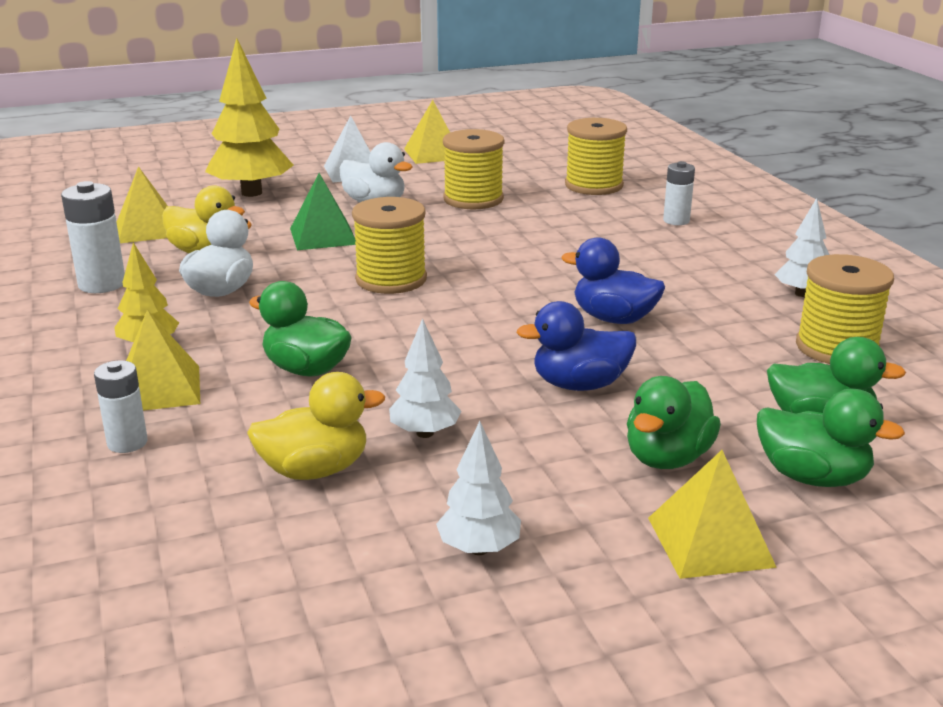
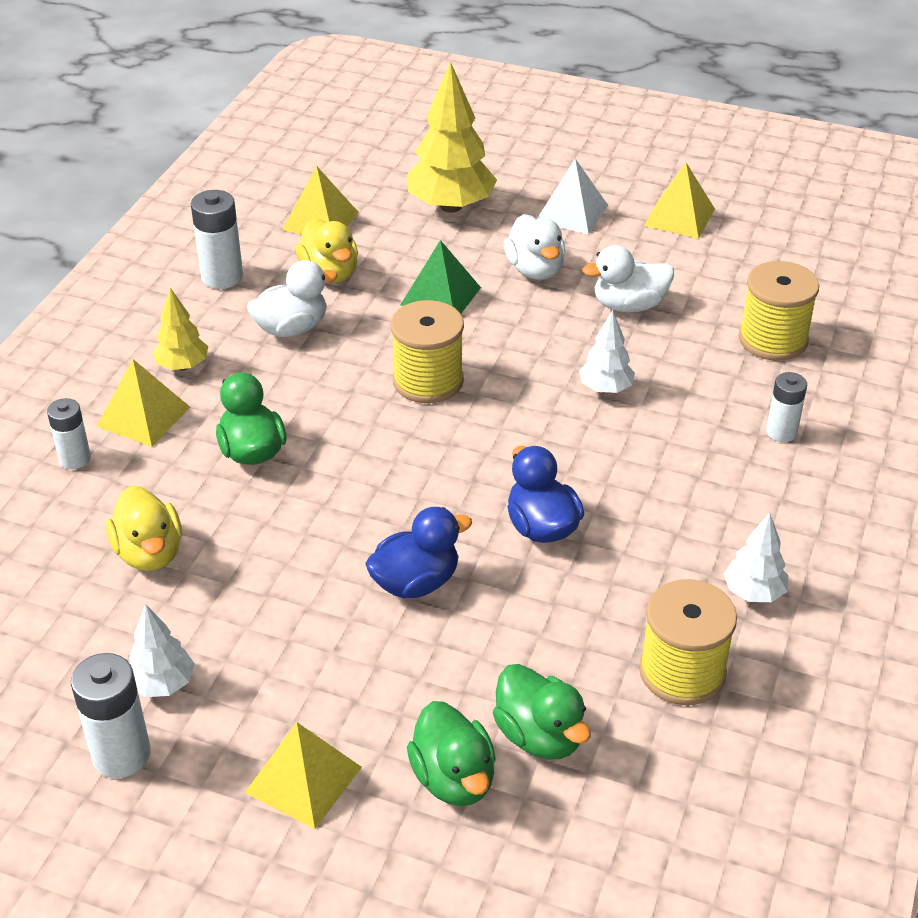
camera: 40 degrees right, 15 degrees up
yellow duck [247,372,385,480] -> yellow duck turned 45 degrees clockwise [106,486,182,571]
white tree [389,318,461,438] -> white tree moved to [579,310,635,393]
yellow spool [443,129,504,209] -> white duck [582,245,674,312]
blue duck [516,301,636,391] -> blue duck turned 120 degrees clockwise [365,507,472,598]
green duck [627,376,721,469] -> none
none -> white battery [71,653,151,778]

